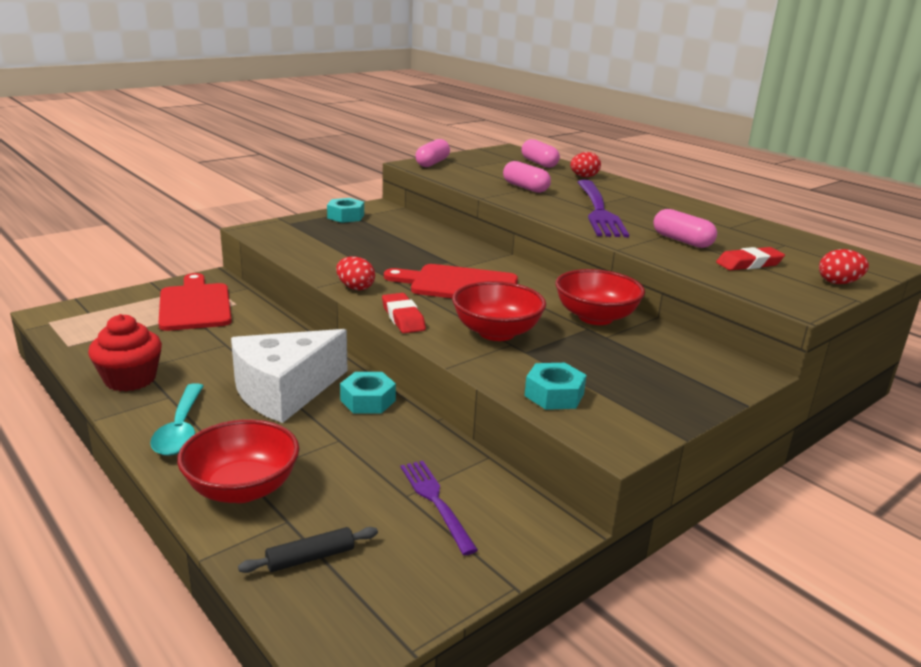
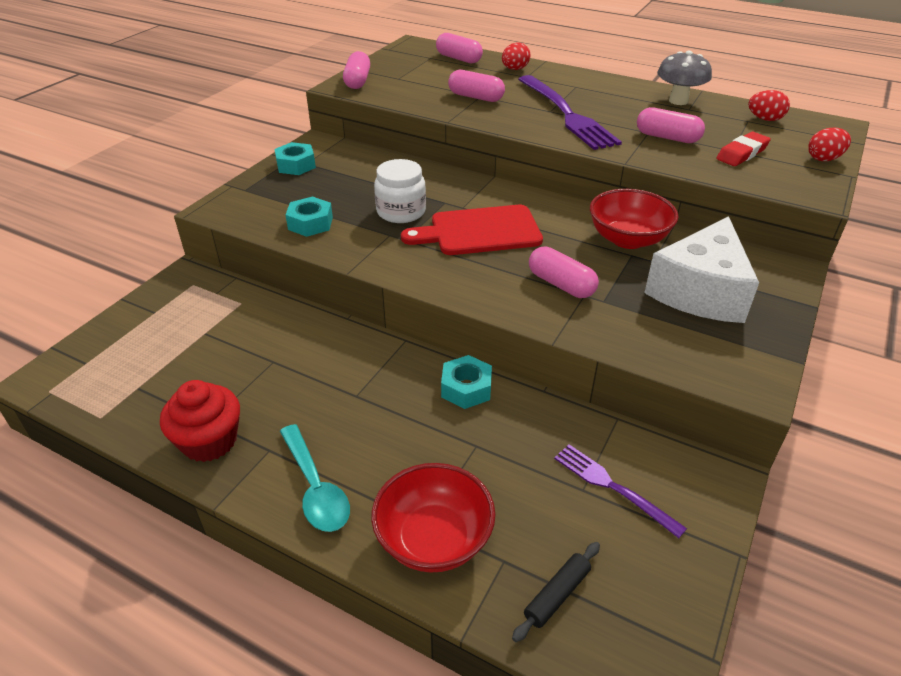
camera: 20 degrees left, 15 degrees up
red cutting board [158,273,232,331] -> none
white cheese [231,329,347,423] -> white cheese moved to [644,216,759,323]
red egg [336,256,375,290] -> red egg moved to [748,90,790,121]
red eraser [382,293,426,333] -> none
red bowl [452,281,546,341] -> pink capsule [529,247,599,298]
turquoise nut [524,363,586,410] -> turquoise nut moved to [286,196,333,237]
none -> white jar [374,159,426,223]
none -> grey mushroom [657,51,712,105]

